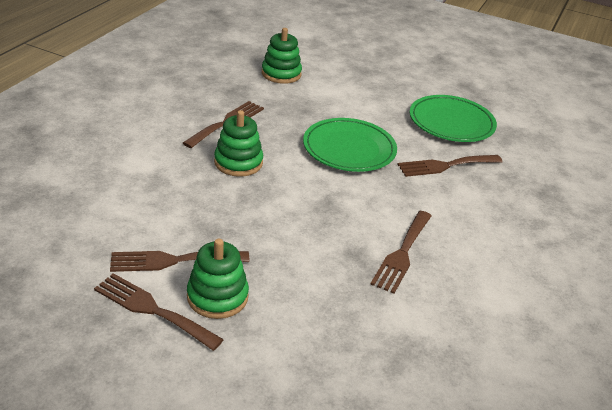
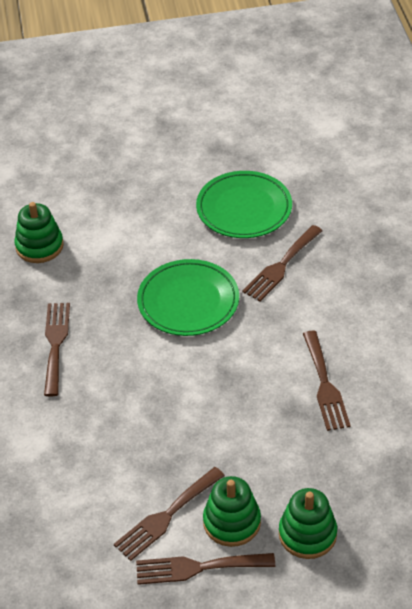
camera: 30 degrees left, 10 degrees up
green stacking toy [214,110,263,177] -> green stacking toy moved to [279,488,337,559]

